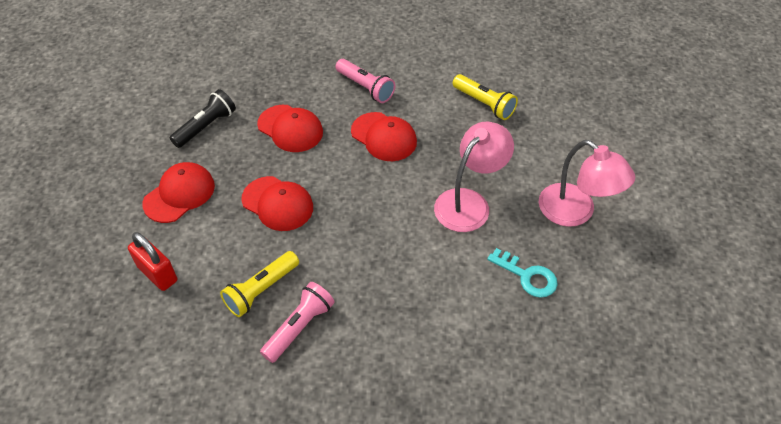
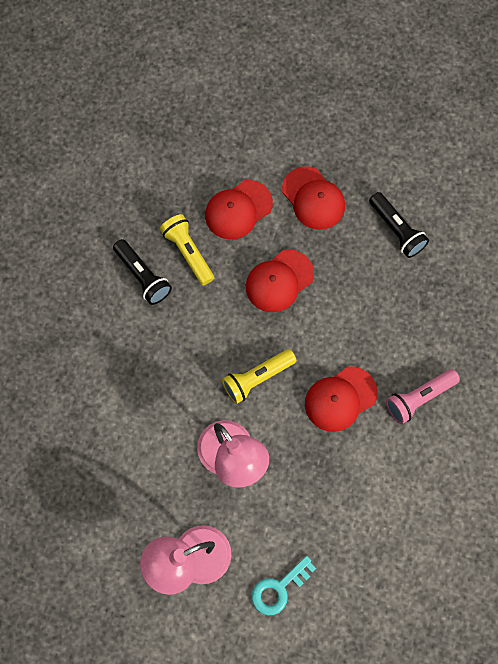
camera: 105 degrees right, 20 degrees up
red padlock [128,232,177,291] -> none
red cap [257,105,323,152] -> red cap moved to [205,180,273,239]
pink flashlight [260,282,335,363] -> black flashlight [113,239,172,305]
yellow flashlight [453,74,518,120] -> yellow flashlight moved to [222,349,296,404]
turquoise key [487,248,558,298] -> turquoise key moved to [251,556,316,616]

